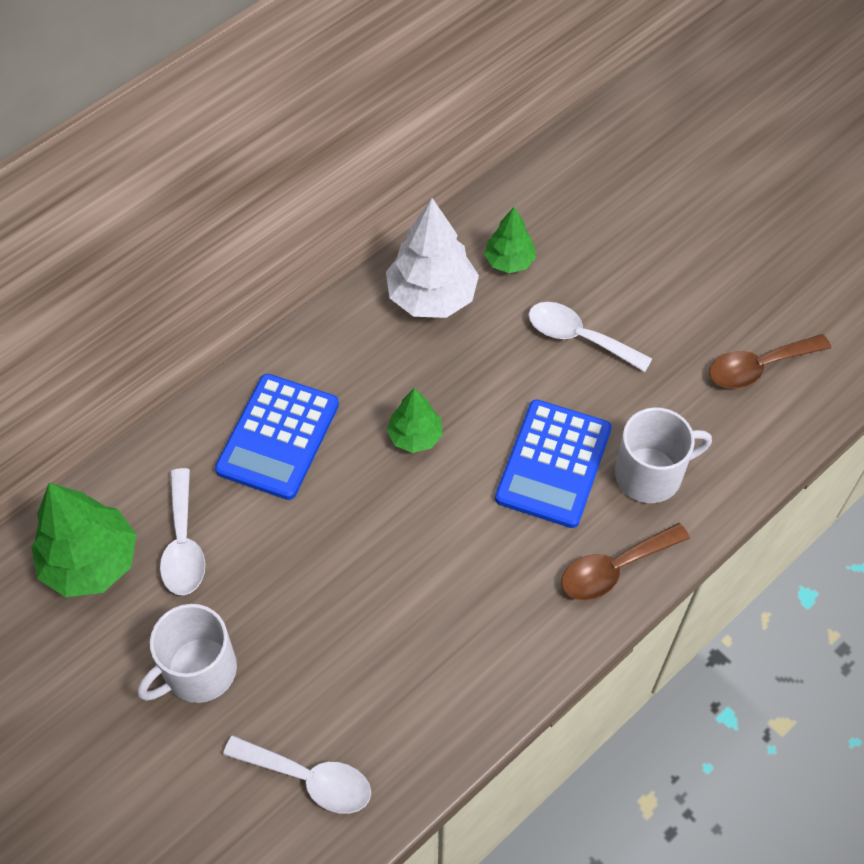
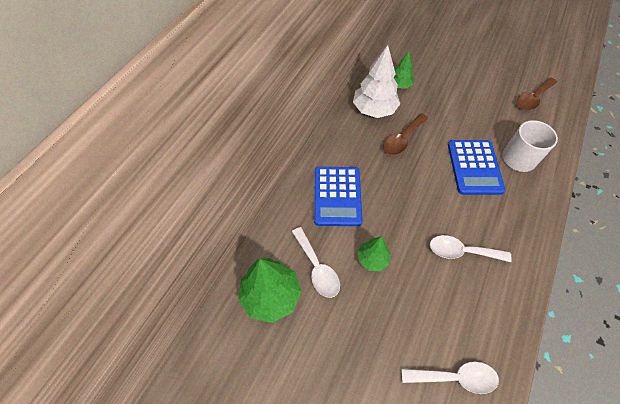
camera: 20 degrees left, 0 degrees up
white mug [138,604,237,703] -> none
green tree [387,388,443,453] -> green tree moved to [357,236,391,271]
white spoon [528,302,653,372] -> white spoon moved to [430,235,512,262]
brown spoon [561,523,690,600] -> brown spoon moved to [383,113,428,155]

